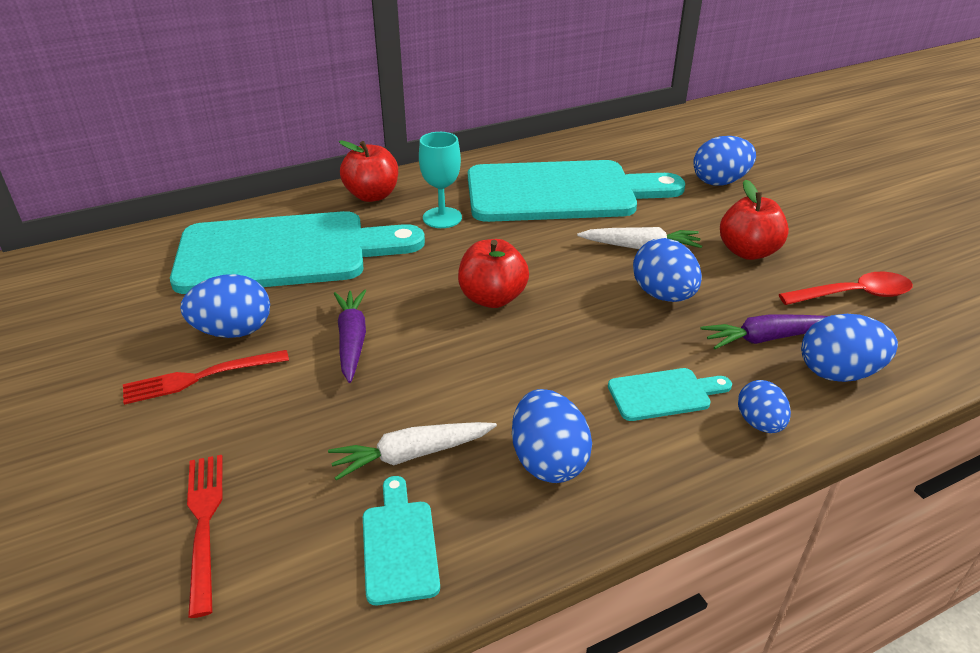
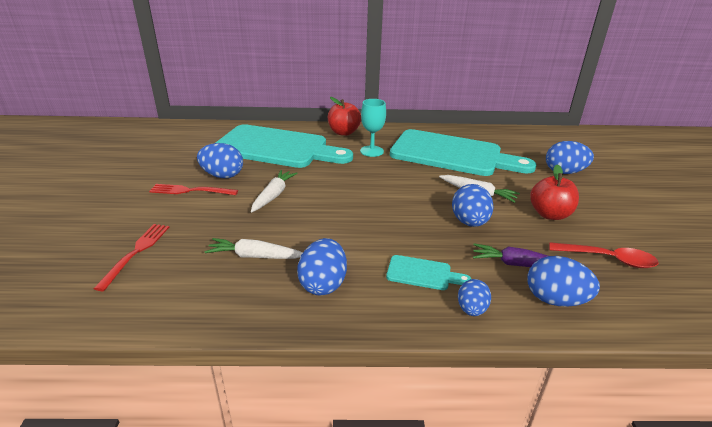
camera: 25 degrees right, 5 degrees down
purple carrot [333,289,366,383] -> white carrot [251,170,298,212]
turquoise cutting board [363,476,440,605] -> none
red apple [458,239,529,308] -> none

